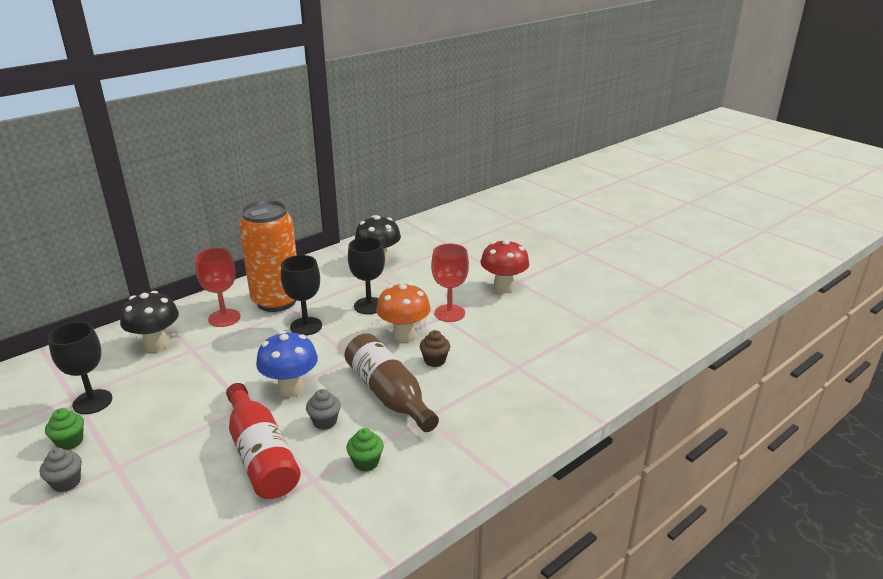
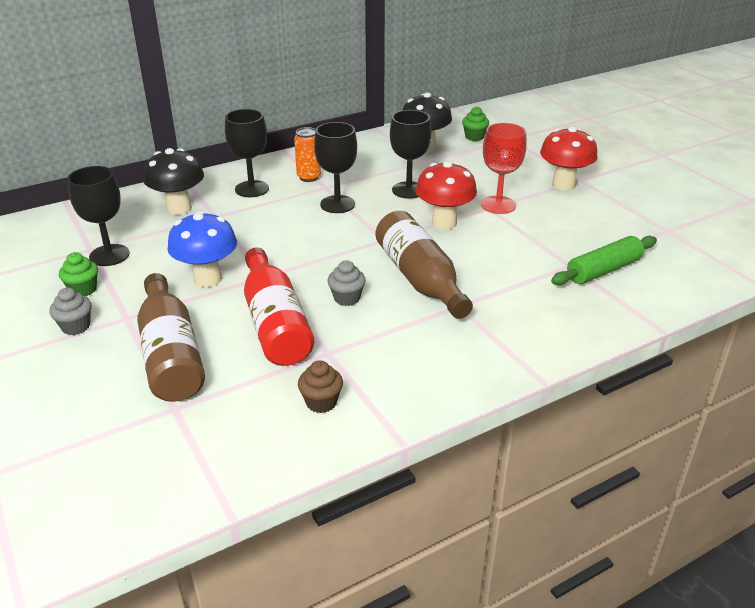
camera: 10 degrees right, 5 degrees up
red goblet [195,248,240,327] -> black goblet [225,109,269,197]
orange can [239,200,297,312] -> orange can [294,127,321,182], size x0.45
blue mushroom [256,331,318,397] -> blue mushroom moved to [167,211,237,287]
green cupcake [346,428,384,472] -> green cupcake moved to [462,107,489,141]
orange mushroom [376,283,430,342] -> red mushroom [416,161,477,229]
brown cupcake [420,330,450,367] -> brown cupcake moved to [298,360,343,413]
none -> brown bottle [137,273,205,402]
none -> green rolling pin [551,236,657,285]

